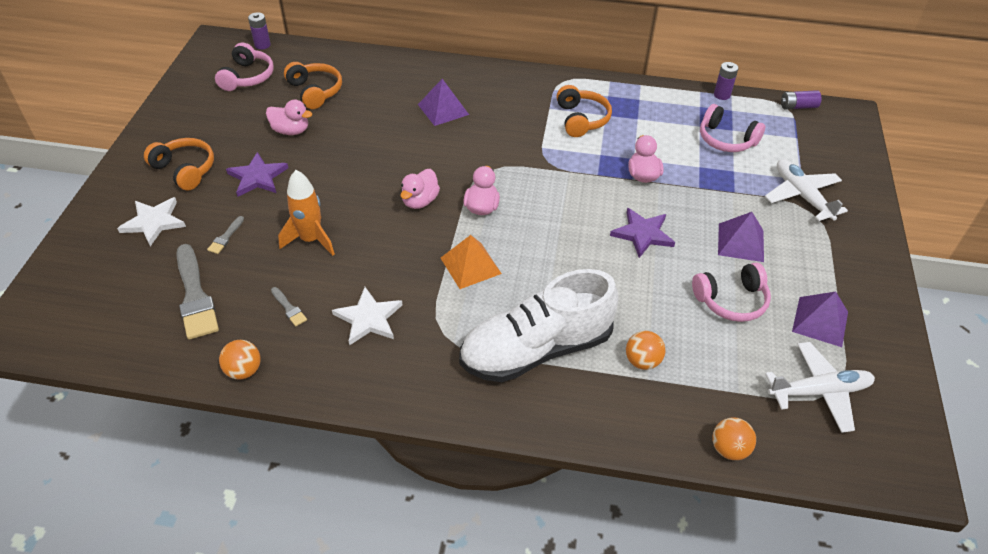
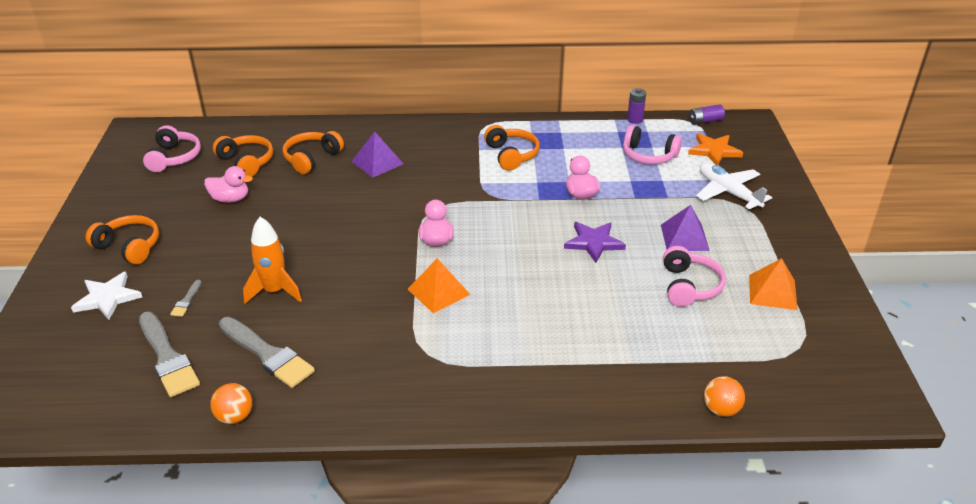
camera: 10 degrees left, 10 degrees down
purple star [226,152,288,197] -> none
purple battery [248,12,271,49] -> none
grey brush [271,287,307,326] -> grey brush [219,317,315,388], size x2.22
white star [332,287,403,346] -> none
pink duck [400,169,440,209] -> none
white shoe [459,269,619,382] -> none
orange ball [626,331,665,370] -> none
pink headphones [692,262,771,322] -> pink headphones turned 60 degrees counterclockwise [663,246,726,307]
white plane [765,342,875,433] -> none
purple pyramid [792,292,848,347] -> orange pyramid [749,258,798,310]
none -> orange headphones [282,131,344,174]
none -> orange star [688,133,743,166]

